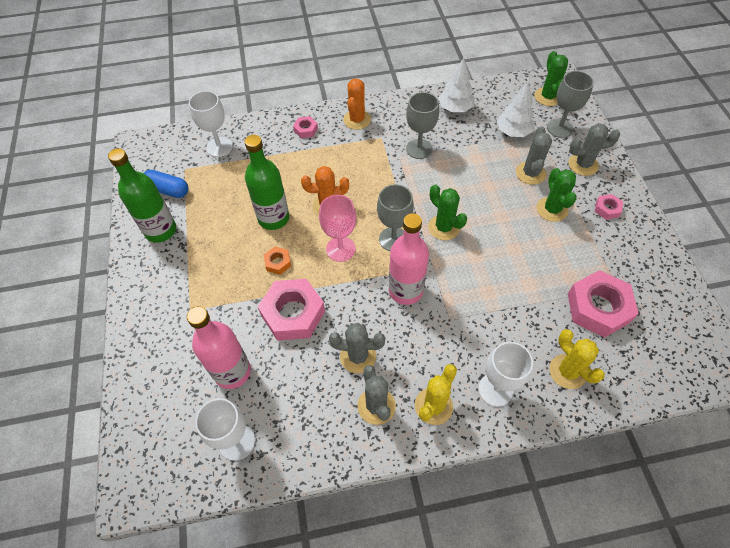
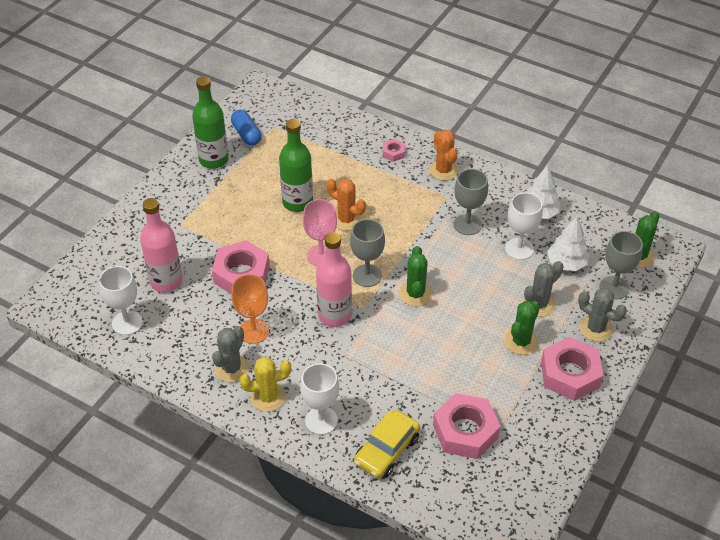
camera: 40 degrees right, 10 degrees down
white goblet [189,91,233,157] -> white goblet moved to [505,193,543,260]
orange nut [264,247,291,275] -> none
grey cactus [329,323,385,373] -> orange goblet [231,274,269,344]
orange cactus [343,78,371,130] -> orange cactus turned 75 degrees counterclockwise [429,130,458,181]
yellow cactus [549,329,605,389] -> yellow car [354,410,420,478]
pink nut [595,194,623,220] -> pink nut [541,337,603,401], size x2.13

